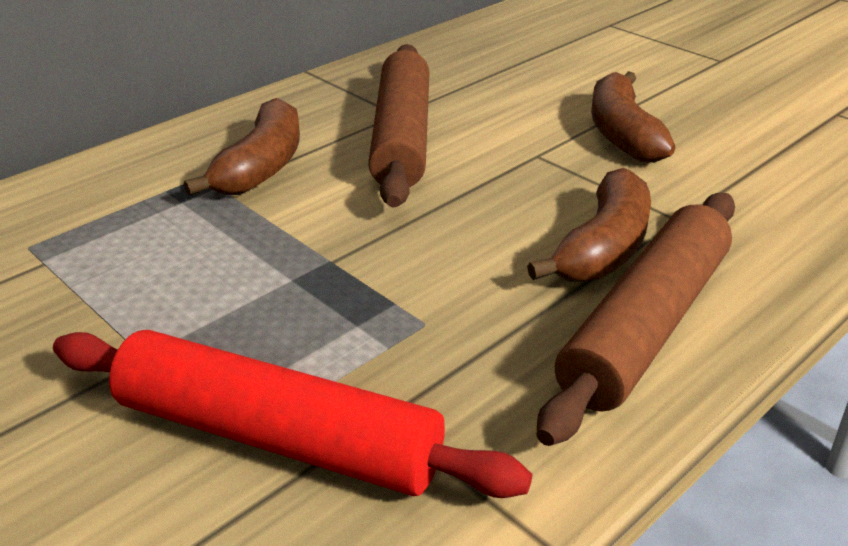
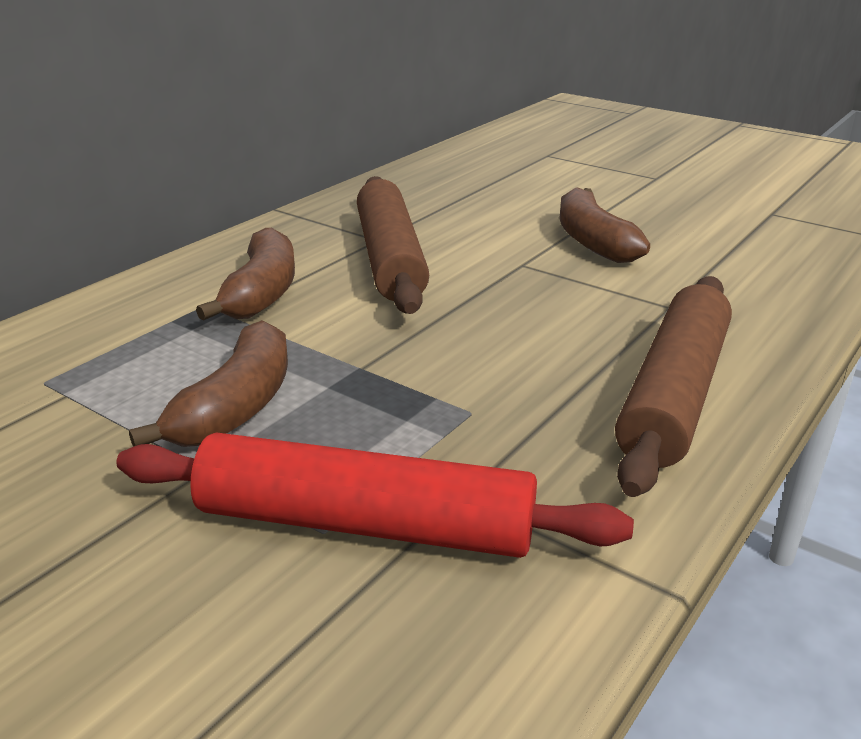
camera: 10 degrees left, 5 degrees down
brown banana [527,168,651,282] -> brown banana moved to [129,320,288,447]

